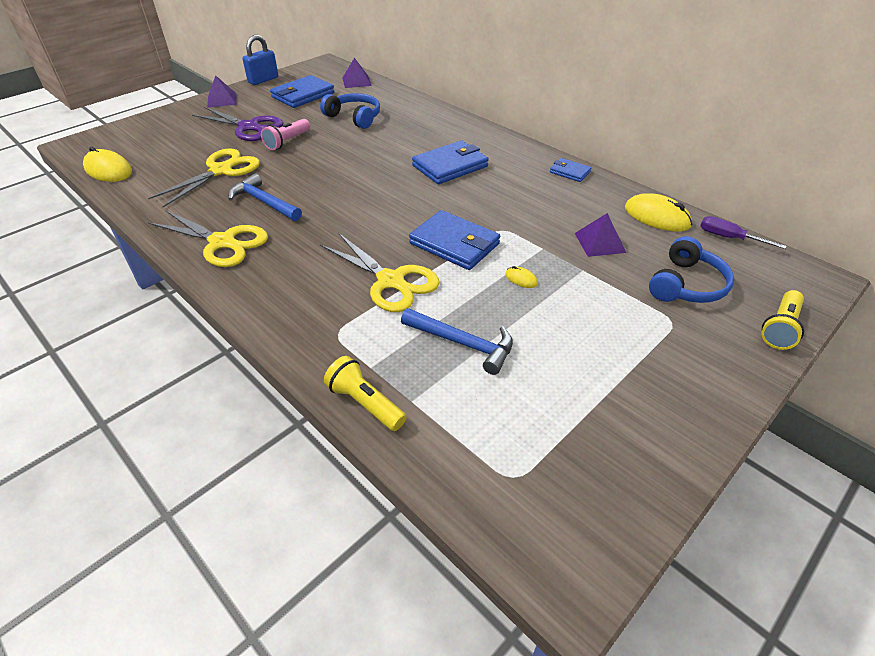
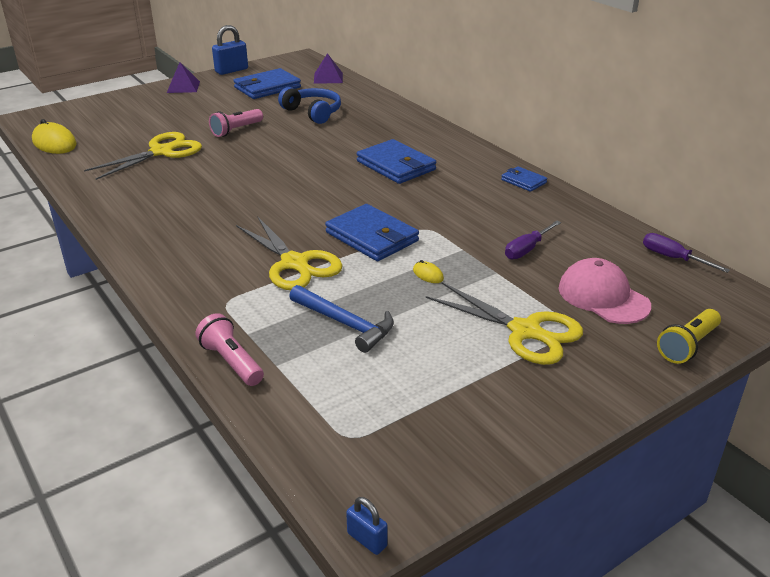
camera: 10 degrees right, 10 degrees down
yellow scissors [148,210,268,267] -> yellow scissors moved to [426,282,583,365]
purple scissors [192,107,283,141] -> none
blue hammer [228,173,302,221] -> none
yellow flashlight [324,356,407,431] -> pink flashlight [195,313,264,386]
blue wallet [412,140,489,184] -> blue wallet turned 75 degrees clockwise [357,139,436,184]
purple pyramid [575,213,626,257] -> purple screwdriver [505,221,561,259]
yellow mouse [625,193,692,232] -> none
blue headphones [649,236,734,303] -> pink cap [558,258,651,324]
none -> blue padlock [346,497,388,555]

